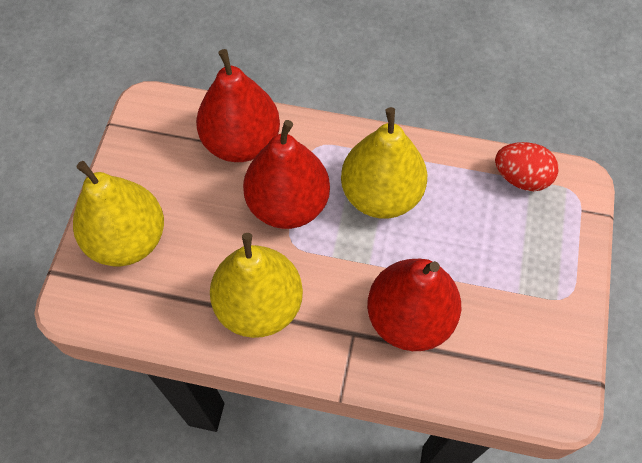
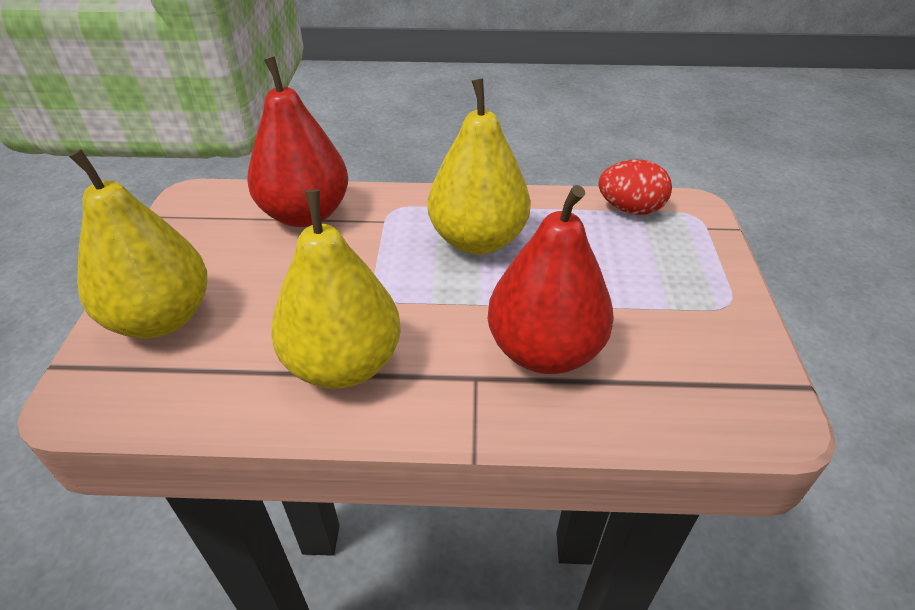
camera: 10 degrees left, 20 degrees down
red pear [243,120,330,229] -> none

